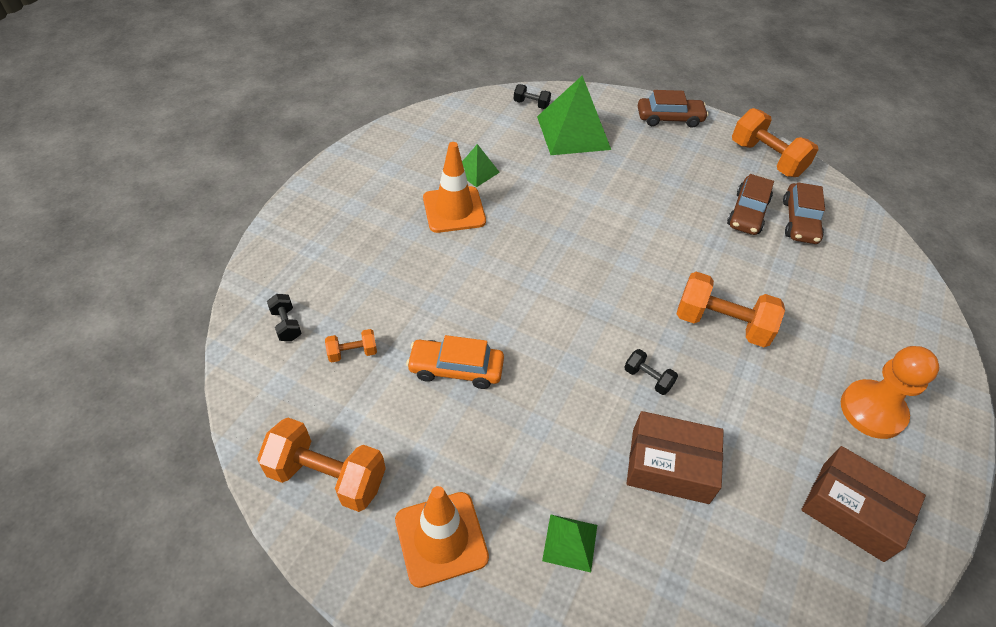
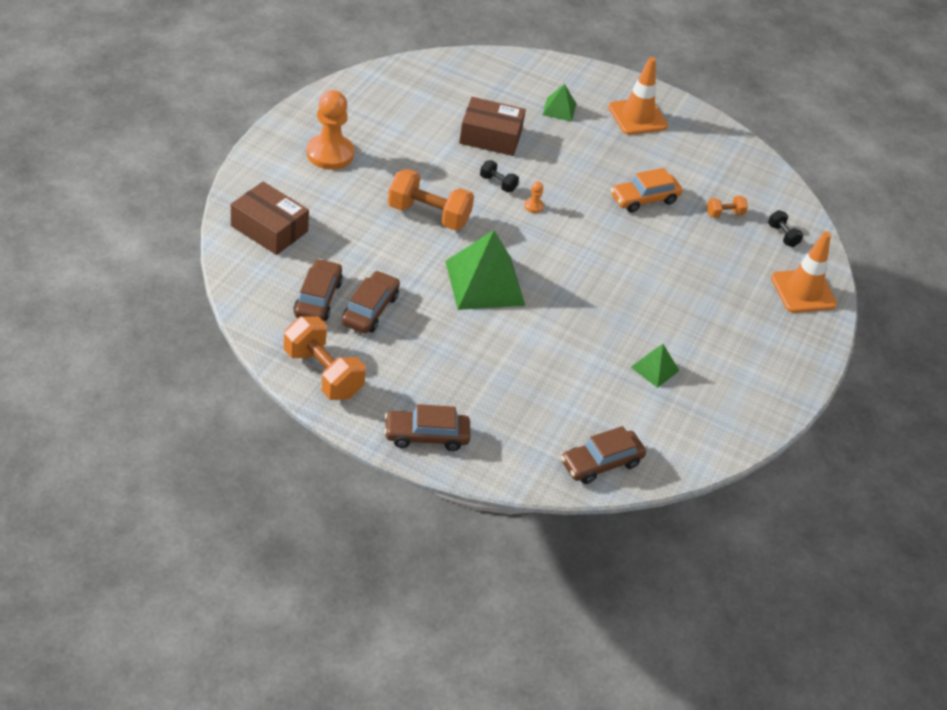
camera: 175 degrees right, 5 degrees down
orange dumbbell [257,418,386,512] -> none
orange car [406,335,504,389] -> orange car turned 150 degrees clockwise [611,168,682,212]
orange traffic cone [423,142,486,233] -> orange traffic cone moved to [771,232,837,313]
black dumbbell [514,84,551,109] -> brown car [561,426,646,484]
green pyramid [537,75,611,155] -> green pyramid moved to [445,230,525,310]
brown box [801,446,926,562] -> brown box moved to [231,181,309,255]
none -> orange pawn [524,181,544,213]

